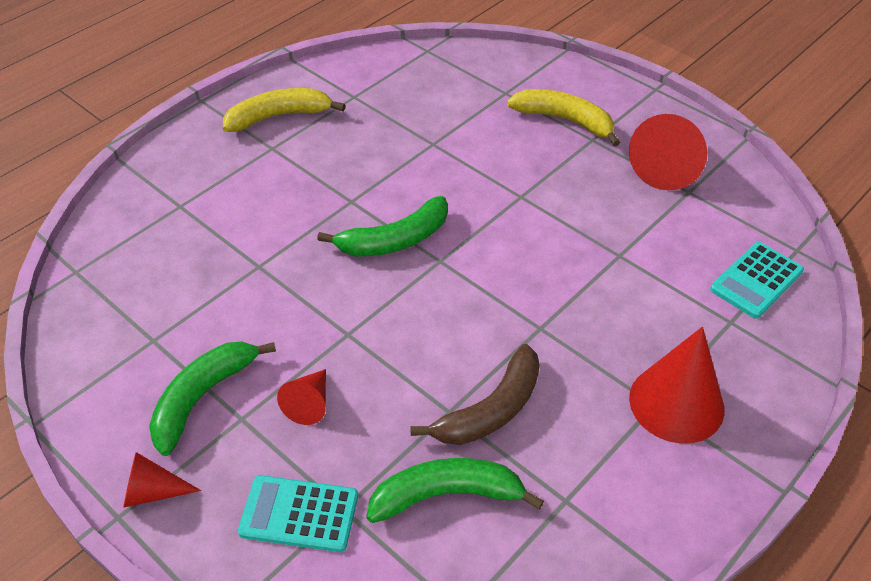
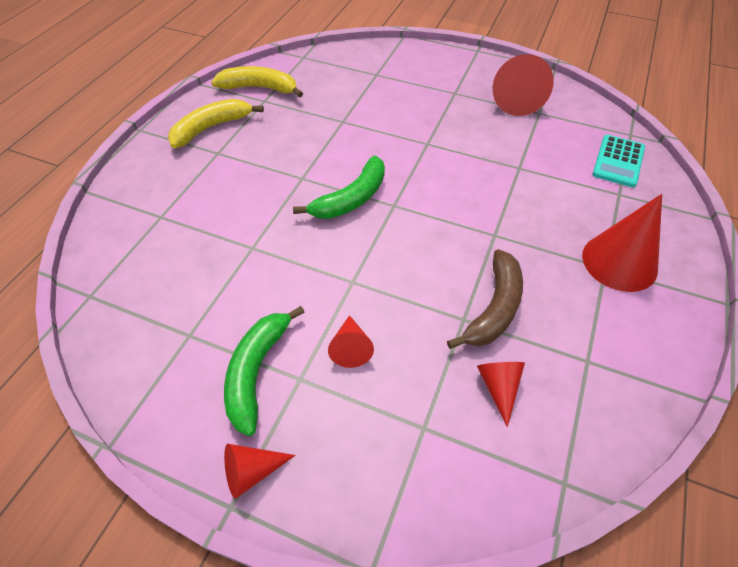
camera: 20 degrees left, 5 degrees up
turquoise calculator [238,475,358,552] -> none
green banana [367,458,544,523] -> red cone [477,362,525,427]
yellow banana [507,89,620,147] -> yellow banana moved to [211,66,303,97]

